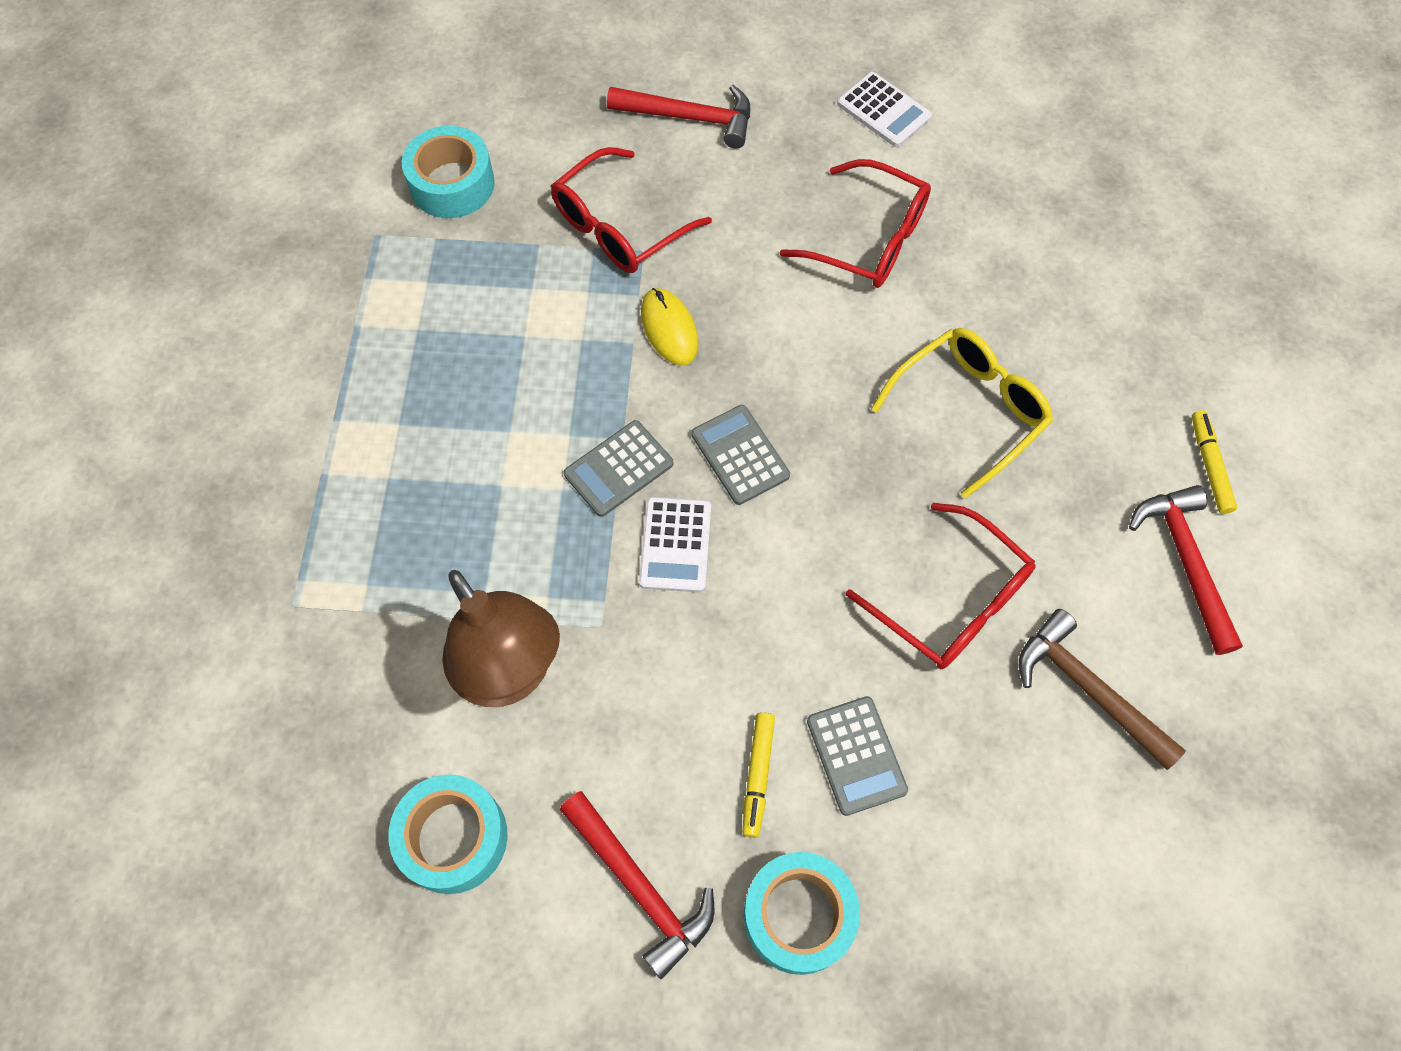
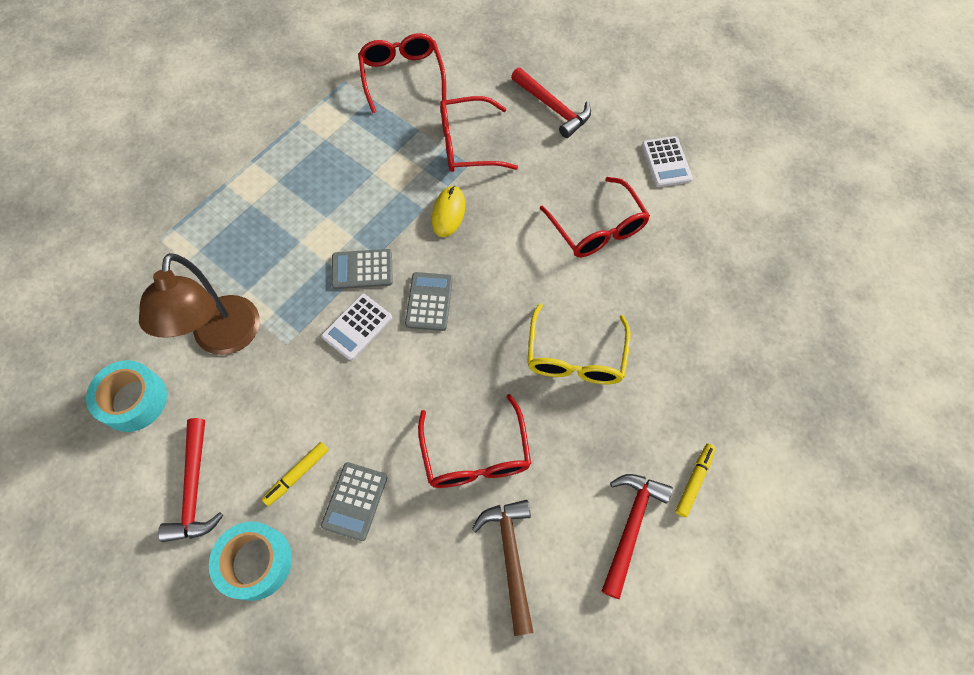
camera: 35 degrees right, 0 degrees up
turquoise tape [402,126,495,218] -> red glasses [358,33,446,113]
yellow glasses [871,328,1053,499] -> yellow glasses turned 105 degrees clockwise [527,303,631,384]

